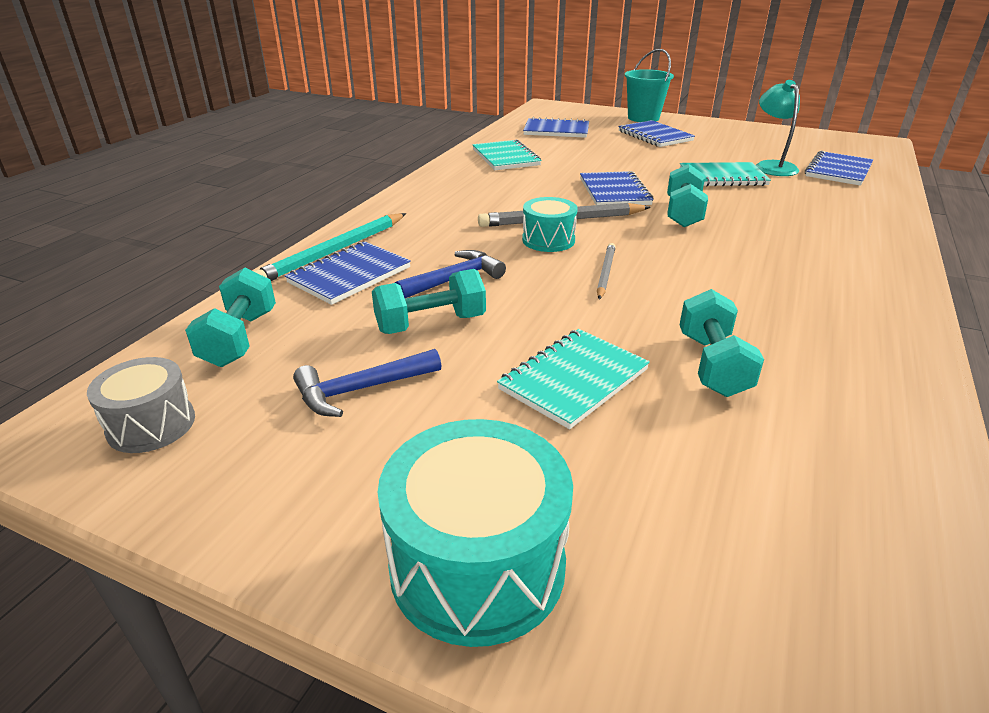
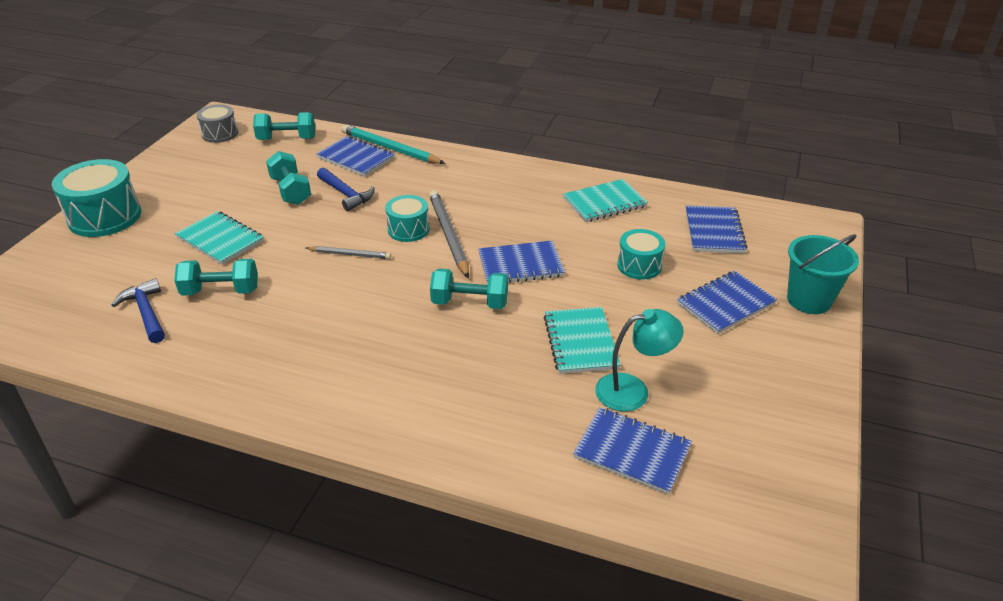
camera: 85 degrees right, 5 degrees up
blue hammer [293,349,441,417] -> blue hammer moved to [112,278,165,343]
none -> turquoise drum [617,229,666,280]

